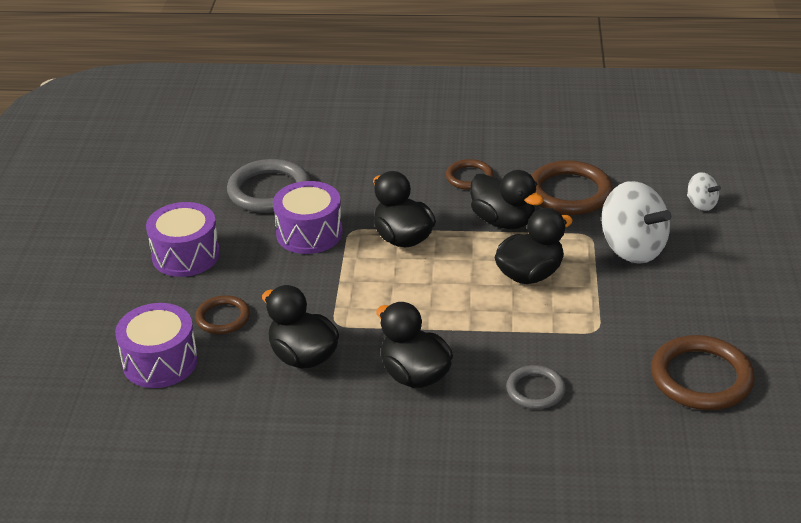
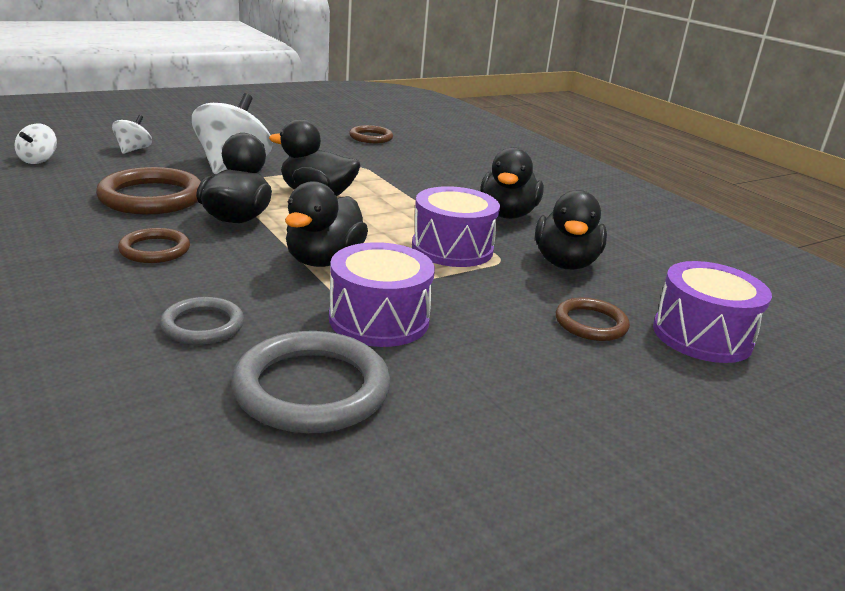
camera: 130 degrees left, 10 degrees down
purple drum [146,202,220,277] -> purple drum moved to [412,186,500,267]
grey ring [506,365,566,409] -> grey ring moved to [160,297,244,345]
brown ring [651,335,755,410] -> brown ring [349,125,393,143], size x0.58
none -> white spinning top [14,124,57,164]

